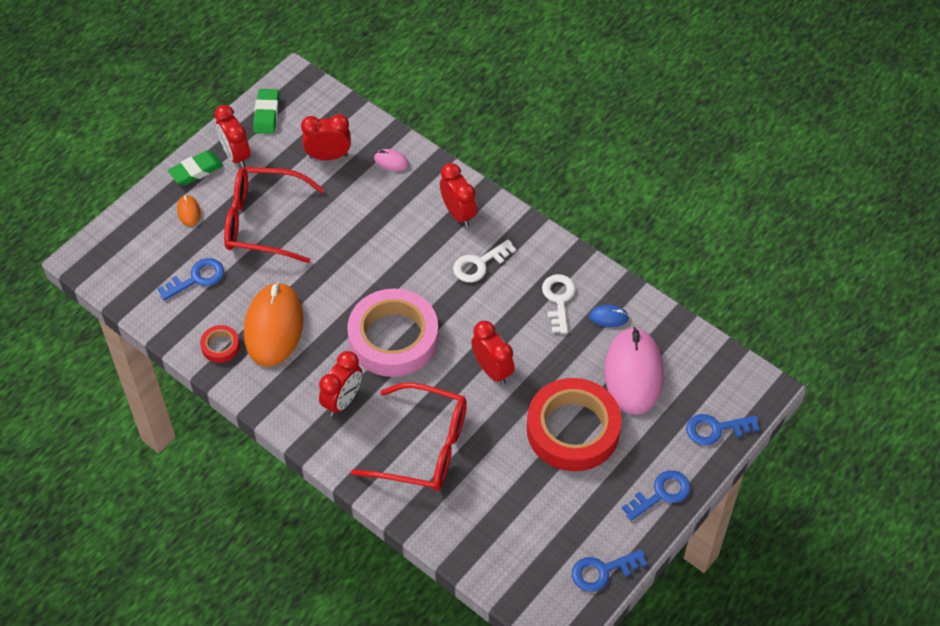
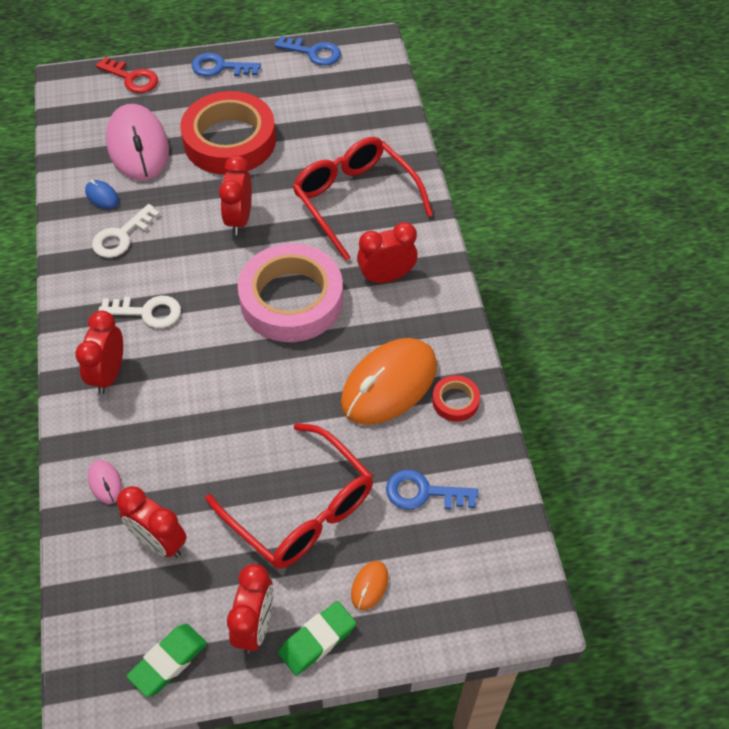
camera: 140 degrees left, 0 degrees up
green eraser [168,150,223,185] -> green eraser turned 45 degrees counterclockwise [278,601,356,676]
pink mouse [604,327,664,415] -> pink mouse turned 60 degrees counterclockwise [106,104,169,181]
blue key [686,414,760,446] -> red key [96,57,158,93]

